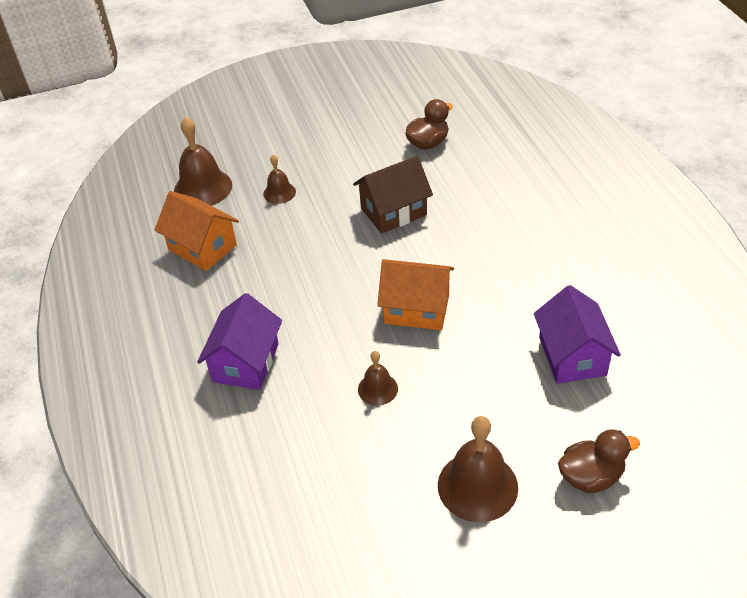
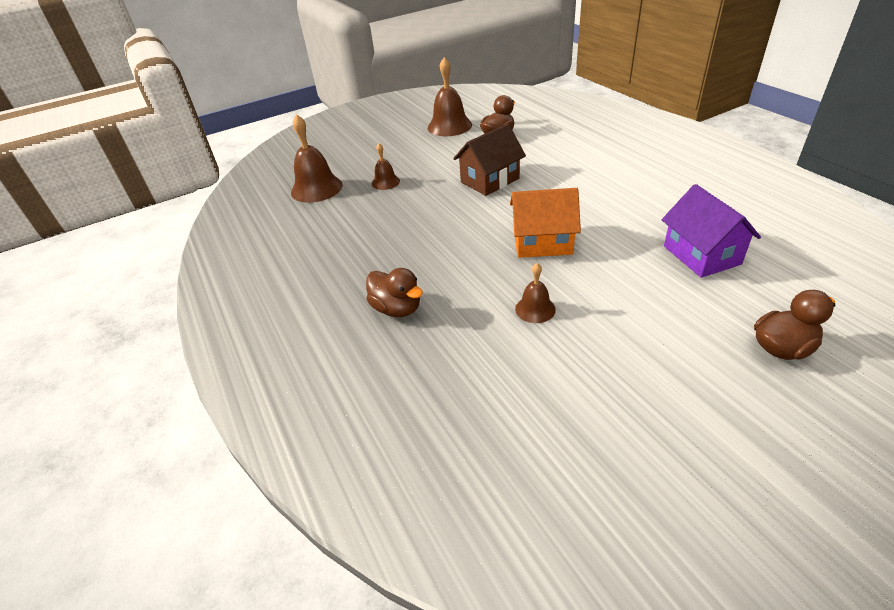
camera: 10 degrees left, 5 degrees down
orange house [155,191,239,271] -> none
purple house [197,293,282,390] -> brown duck [366,268,423,317]
brown bell [438,416,518,522] -> brown bell moved to [428,57,472,136]

